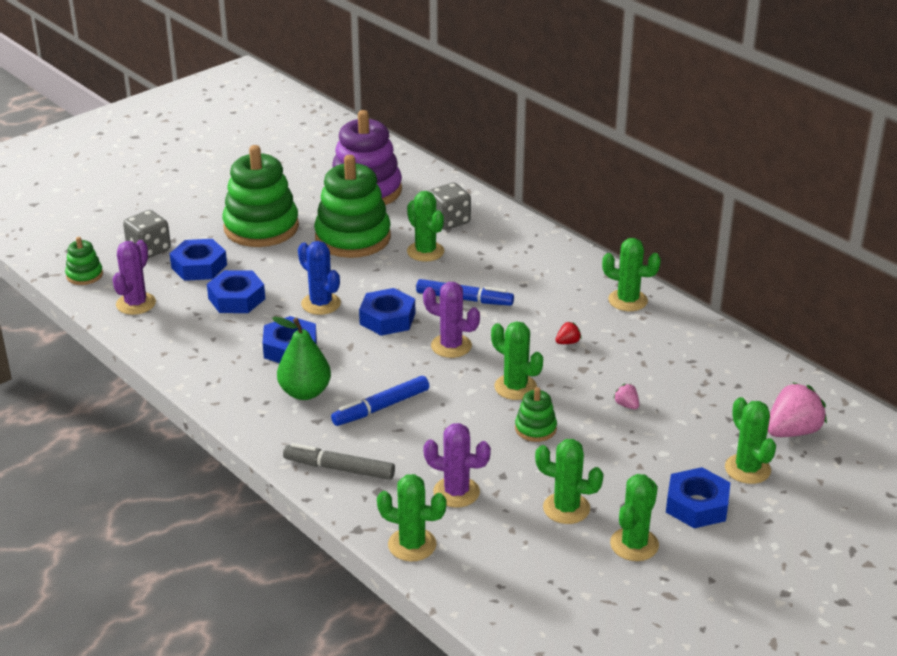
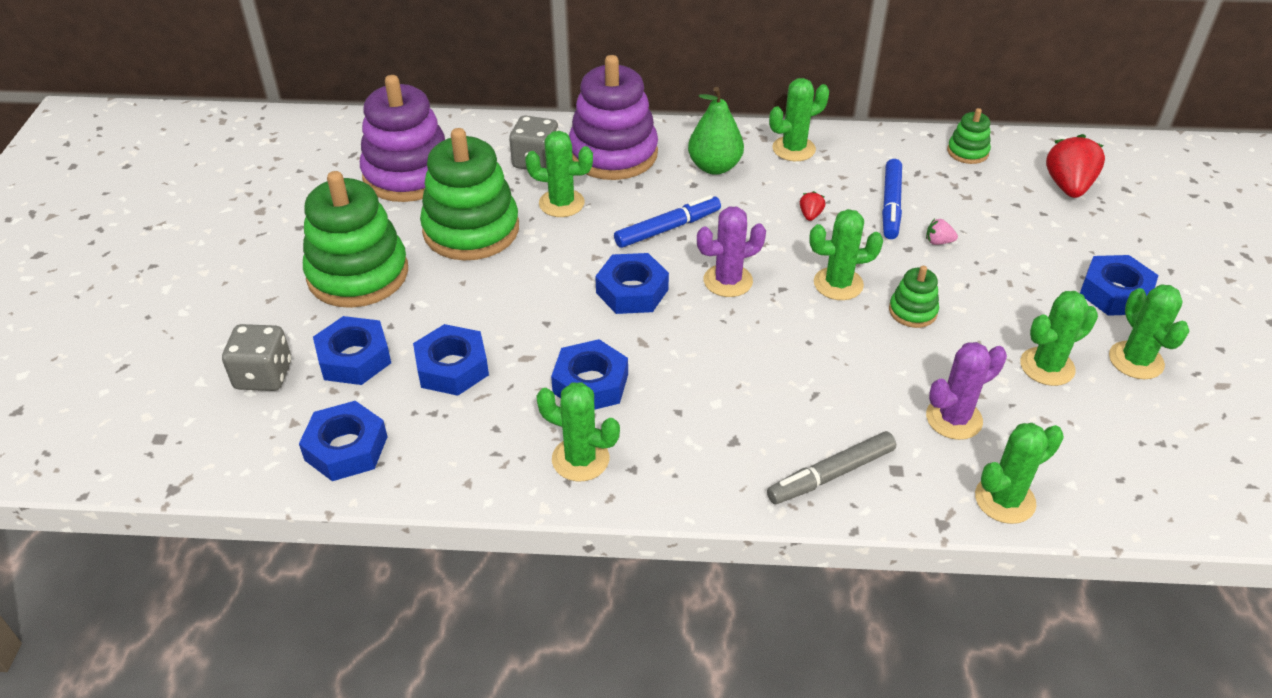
camera: 45 degrees left, 10 degrees up
green stacking toy [65,237,103,285] -> green stacking toy moved to [947,108,991,164]
purple cactus [112,240,156,315] -> blue nut [299,401,387,481]
green pear [272,317,331,400] -> green pear moved to [688,87,744,175]
blue cactus [298,241,341,315] -> none
blue marker [331,376,429,426] -> blue marker moved to [882,159,902,239]
green cactus [725,397,776,484] -> green cactus moved to [536,382,620,481]
pink strawberry [768,382,827,437] -> red strawberry [1046,134,1105,198]
none -> purple stacking toy [569,55,658,180]

